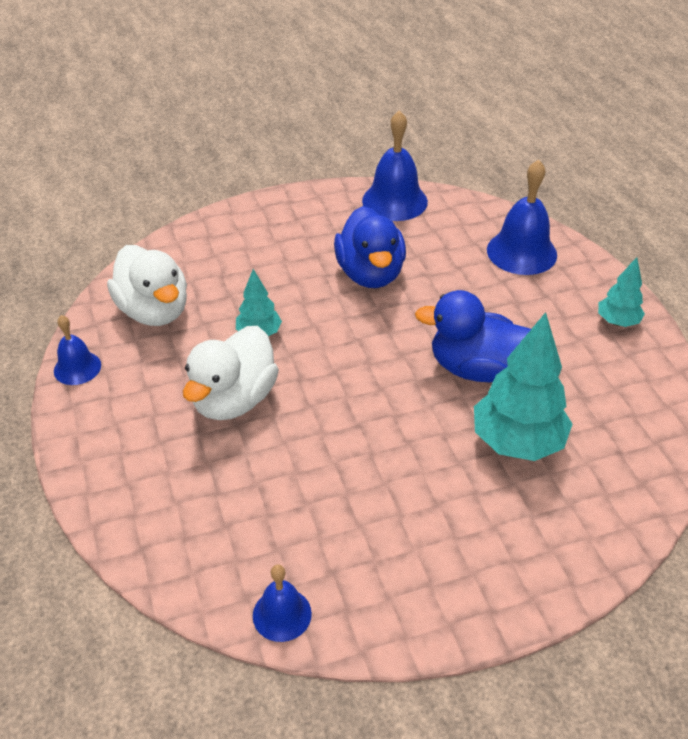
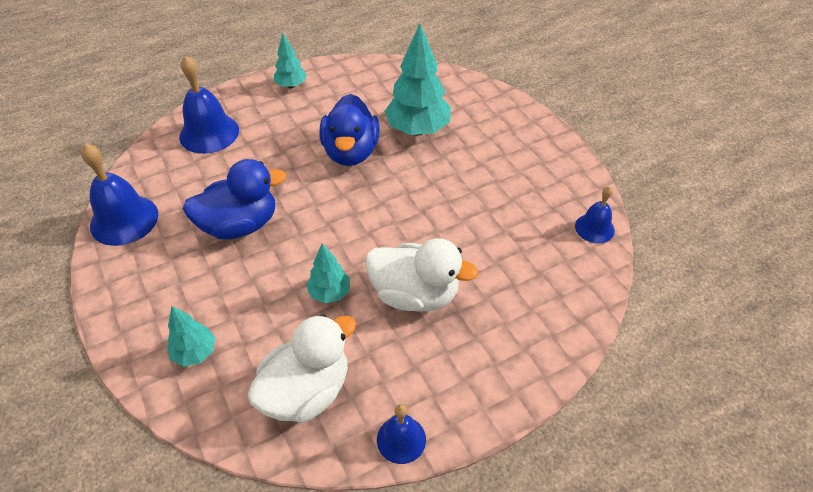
camera: 100 degrees left, 5 degrees up
none -> turquoise tree [167,306,215,367]

